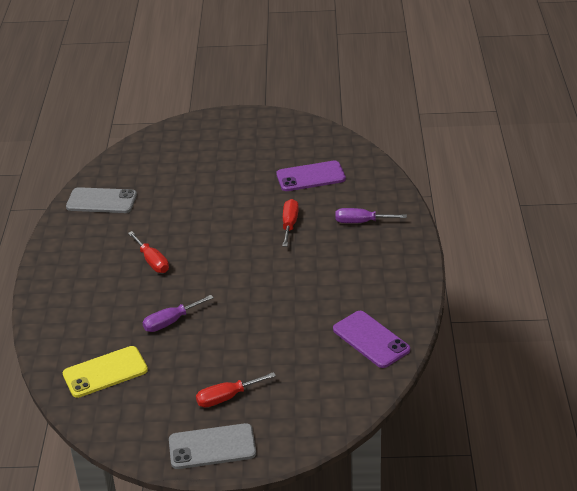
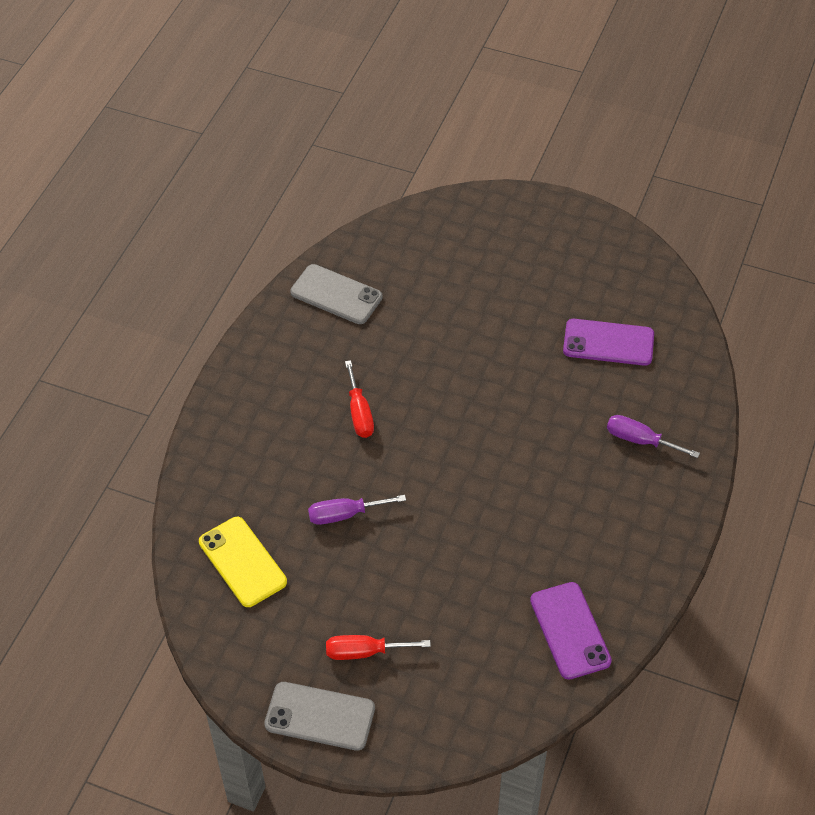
camera: 20 degrees right, 15 degrees up
yellow phone [63,346,148,398] -> yellow phone turned 60 degrees clockwise [199,517,287,607]
red screwdriver [282,199,299,247] -> none

